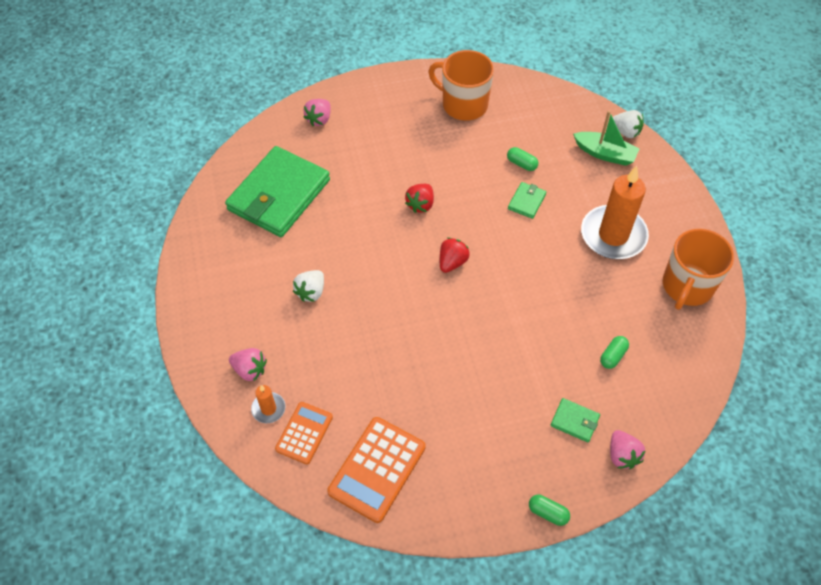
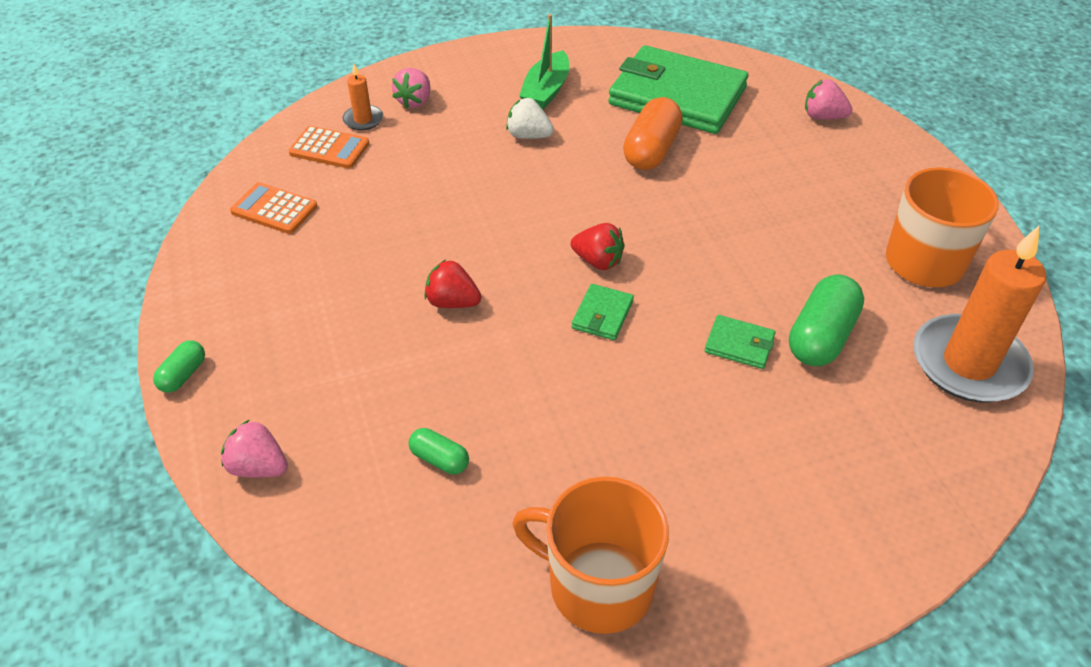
camera: 85 degrees right, 10 degrees down
orange calculator [327,417,426,523] -> orange calculator [230,182,317,234], size x0.62
red strawberry [405,184,434,213] -> red strawberry moved to [424,260,481,308]
green capsule [507,147,539,171] -> green capsule [789,275,864,366], size x1.89
green wallet [551,398,600,443] -> green wallet moved to [572,284,634,340]
green boat [573,111,639,166] -> green boat moved to [519,14,569,110]
orange candle [581,166,649,259] -> orange candle moved to [914,226,1046,402]
pink strawberry [610,430,645,469] -> pink strawberry turned 45 degrees clockwise [221,419,288,478]
white strawberry [613,110,644,138] -> none
none -> orange capsule [623,97,682,170]

